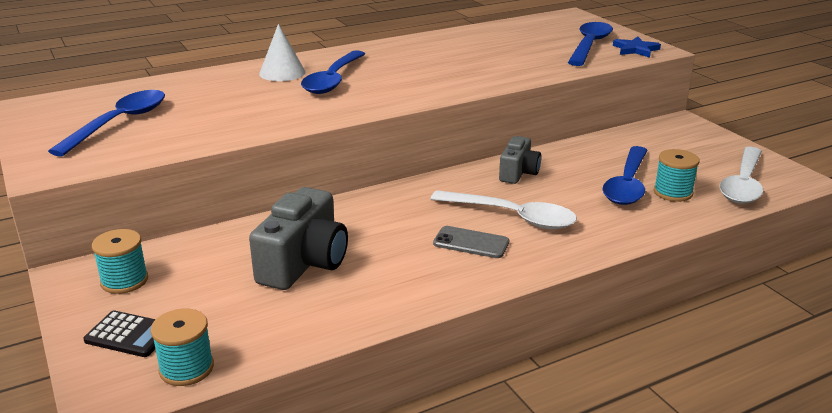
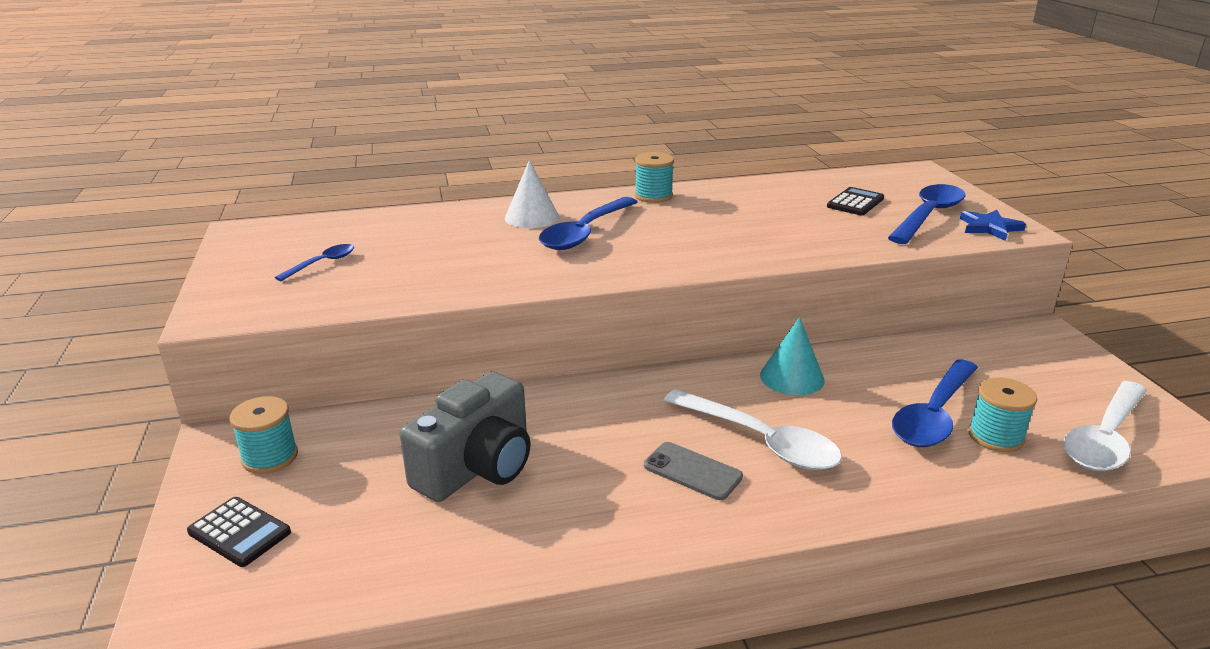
camera: 15 degrees right, 0 degrees up
blue spoon [48,90,165,157] -> blue spoon [275,244,354,281], size x0.52
turquoise spool [151,309,214,386] -> turquoise spool moved to [635,152,674,203]
grey camera [499,136,541,184] -> turquoise cone [760,317,825,396]
none -> black calculator [827,187,884,215]

